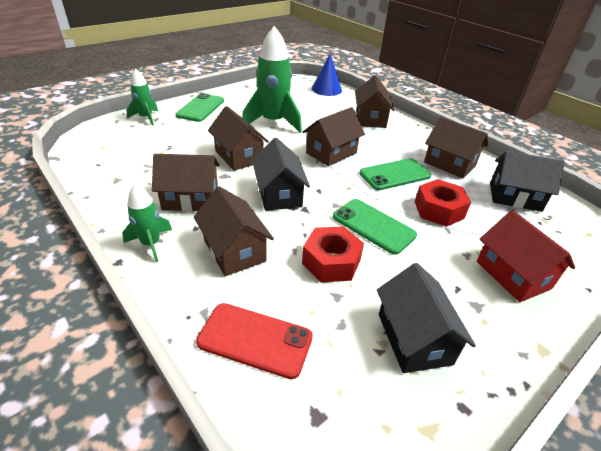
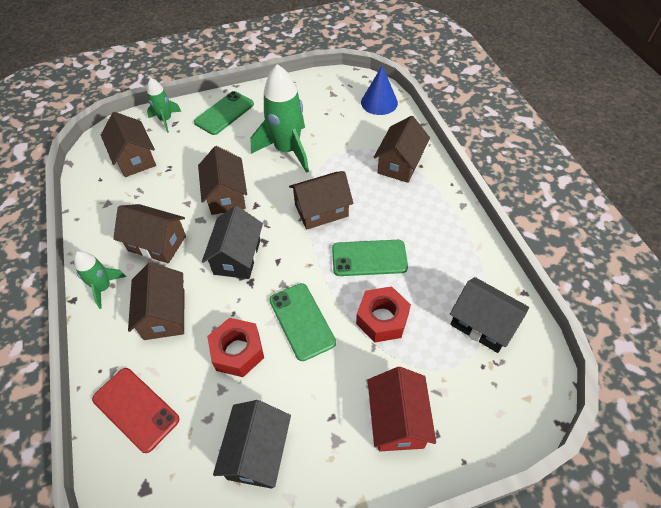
camera: 25 degrees right, 15 degrees up
brown house [424,117,488,178] -> brown house moved to [101,112,156,177]

